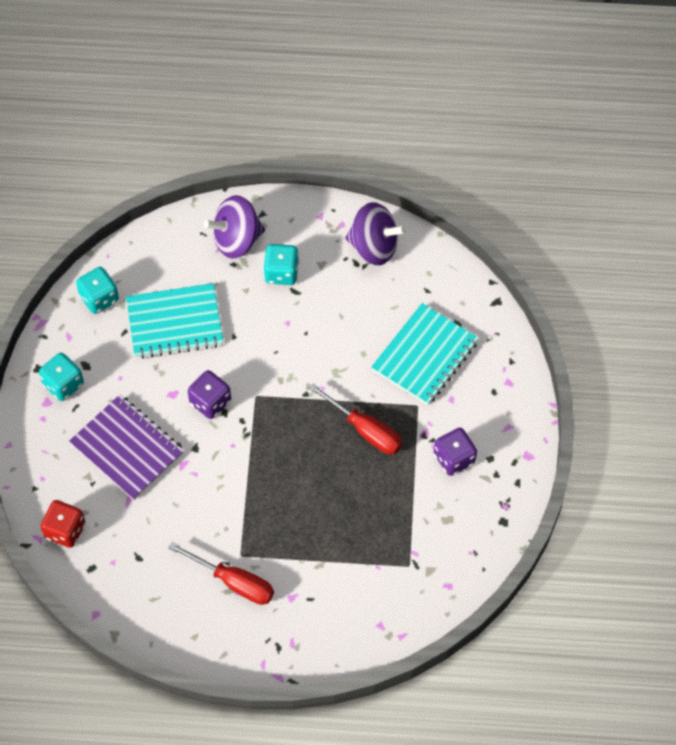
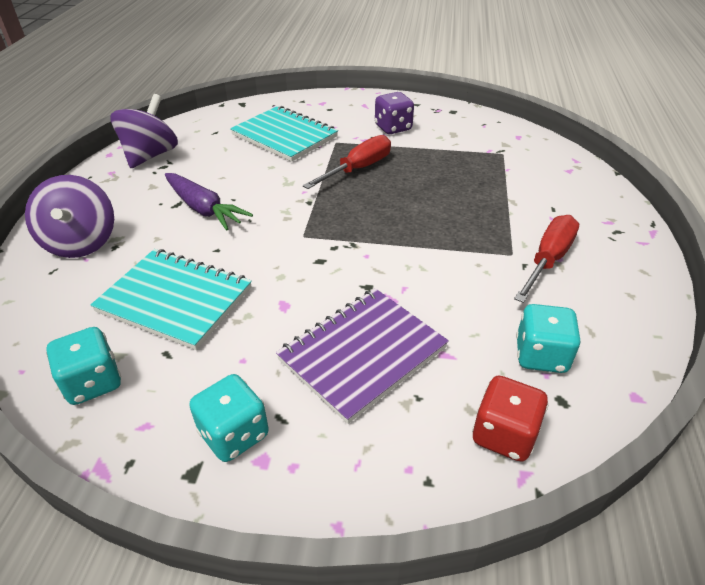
camera: 85 degrees left, 20 degrees down
turquoise notebook [126,283,223,359] -> turquoise notebook turned 60 degrees counterclockwise [91,249,252,350]
purple dice [188,370,231,419] -> none
turquoise dice [264,244,299,285] -> turquoise dice moved to [516,304,580,373]
none -> purple carrot [165,173,253,231]

